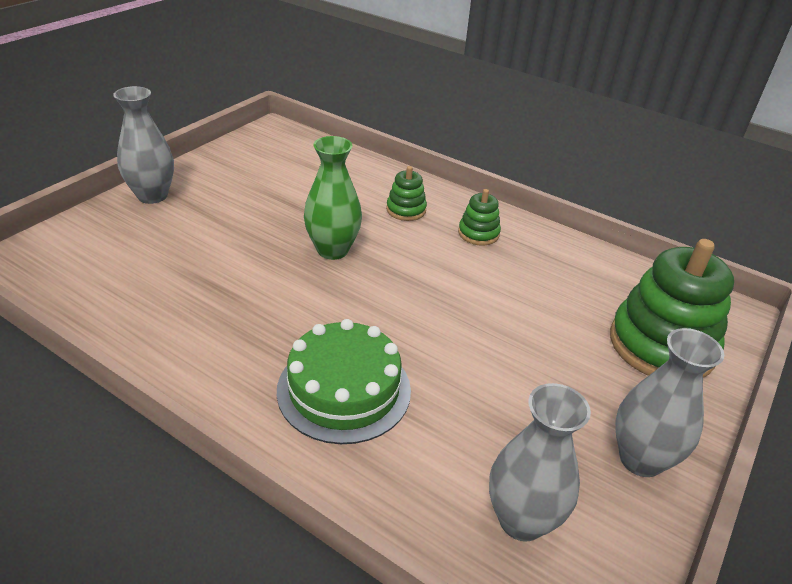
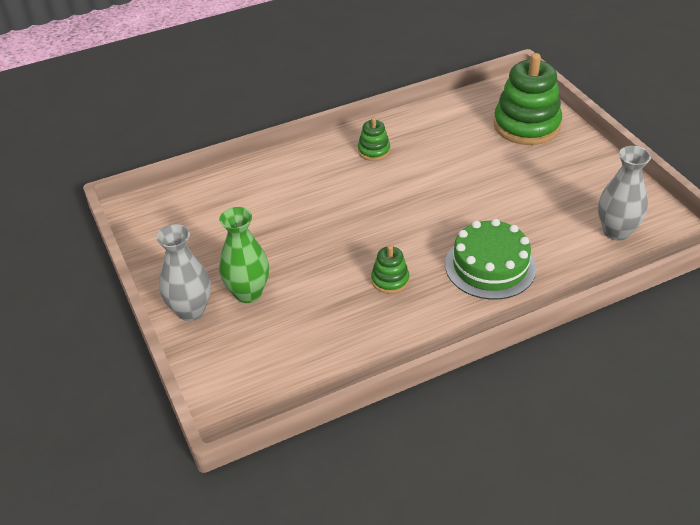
camera: 55 degrees left, 5 degrees up
green vase [304,136,362,260] -> green vase moved to [219,207,269,303]
green stacking toy [386,166,427,221] -> green stacking toy moved to [371,245,409,294]
grey vase [615,328,724,477] -> none

